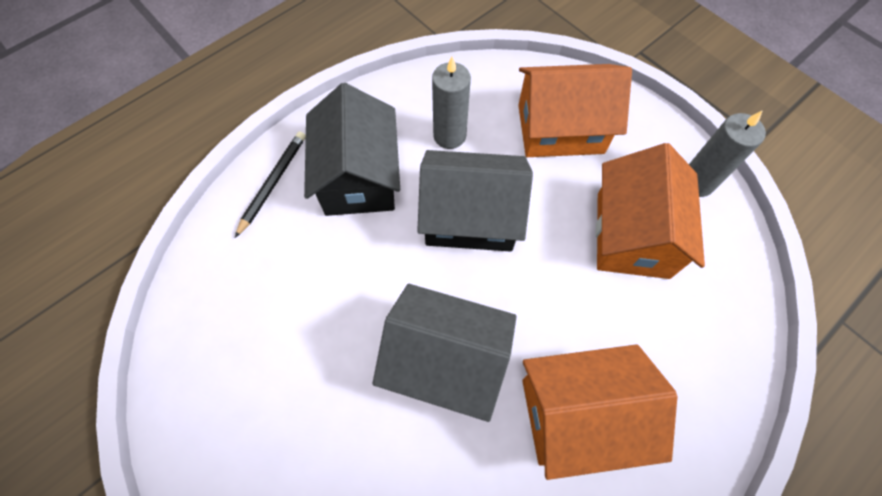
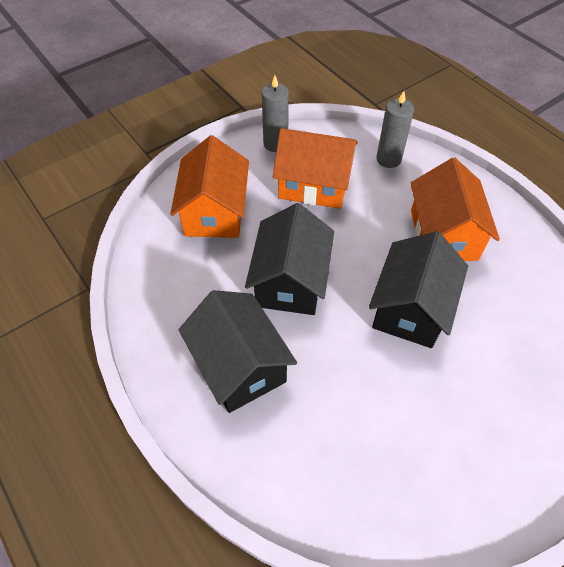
camera: 85 degrees left, 10 degrees down
black pencil [235,131,306,238] -> none
black house [304,83,400,216] -> black house turned 60 degrees clockwise [179,290,297,413]
grey candle [432,57,471,149] -> grey candle moved to [376,91,414,168]

